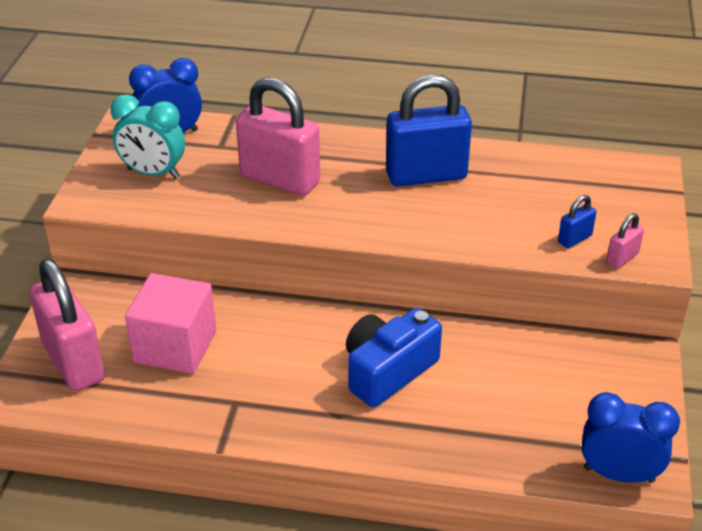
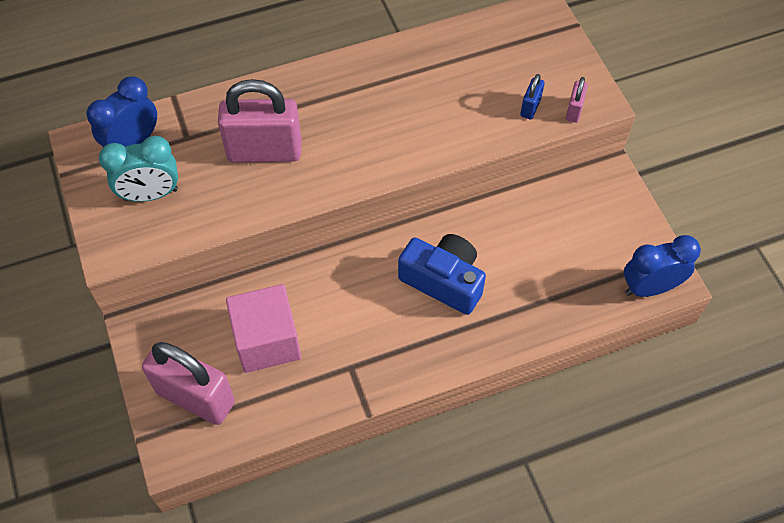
camera: 30 degrees left, 20 degrees up
blue camera [346,308,442,407] -> blue camera turned 105 degrees clockwise [398,234,486,315]
blue padlock [386,74,472,187] -> none

